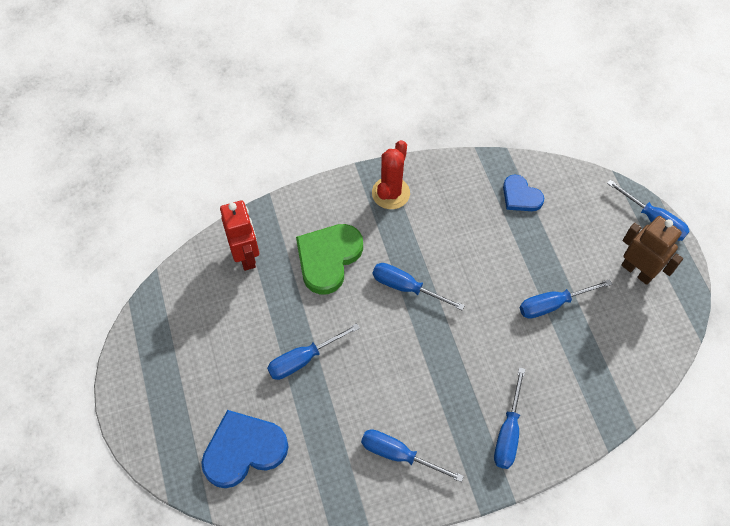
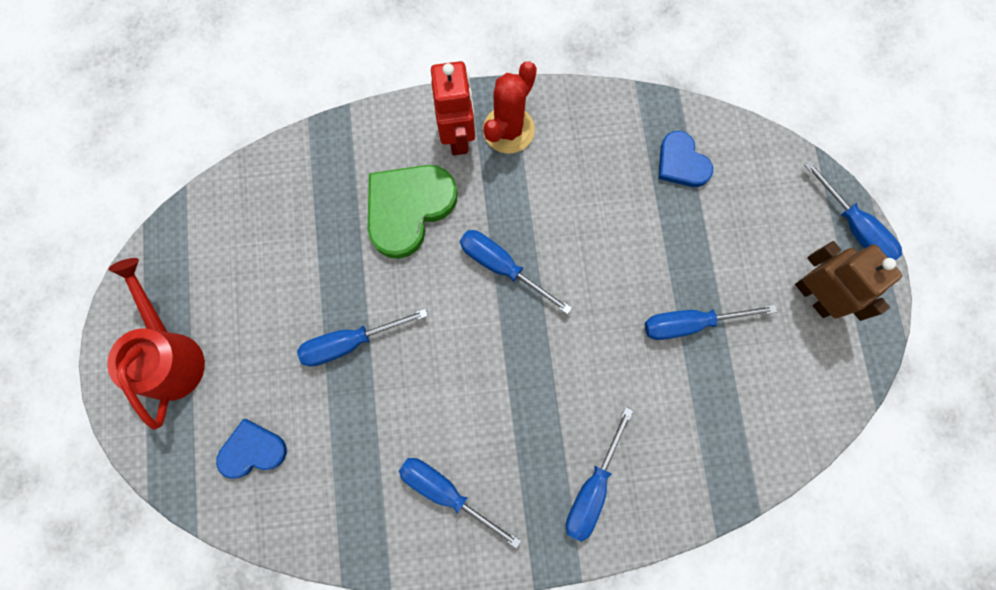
camera: 10 degrees right, 15 degrees up
blue heart [201,410,289,488] -> blue heart [216,419,287,479], size x0.60
red robot [220,200,259,271] -> red robot moved to [431,61,475,155]
none -> red watering can [107,258,205,430]

